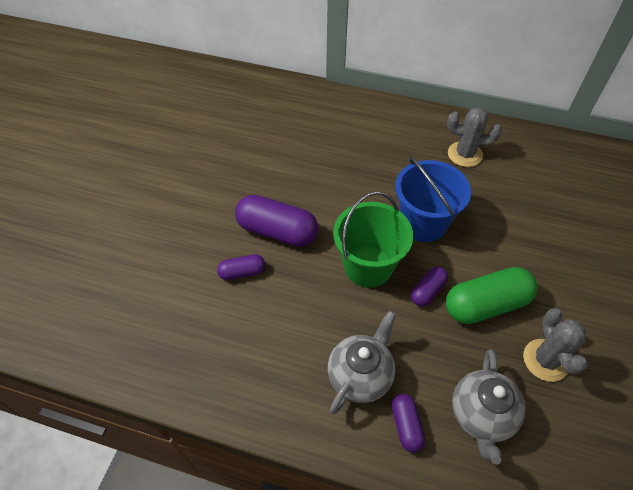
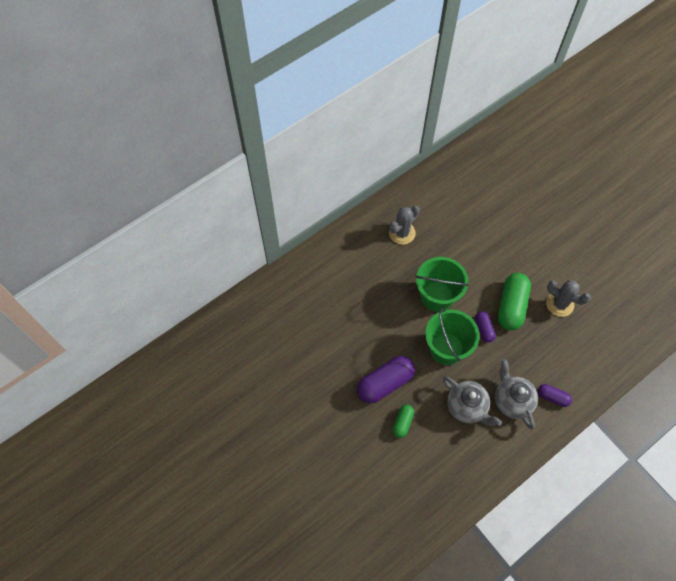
camera: 55 degrees left, 10 degrees up
purple capsule [217,254,265,280] -> green capsule [393,405,414,438]
blue bucket [395,156,471,242] -> green bucket [415,257,469,312]
grey teapot [452,349,526,465] -> grey teapot moved to [443,376,502,426]

